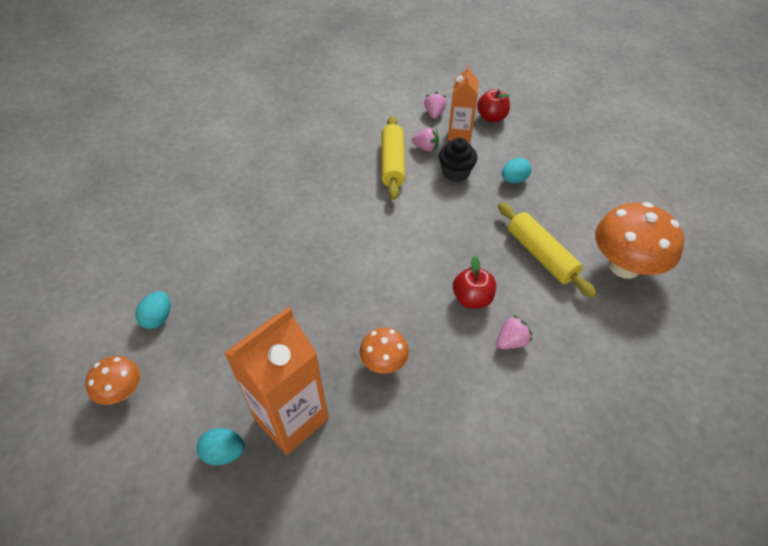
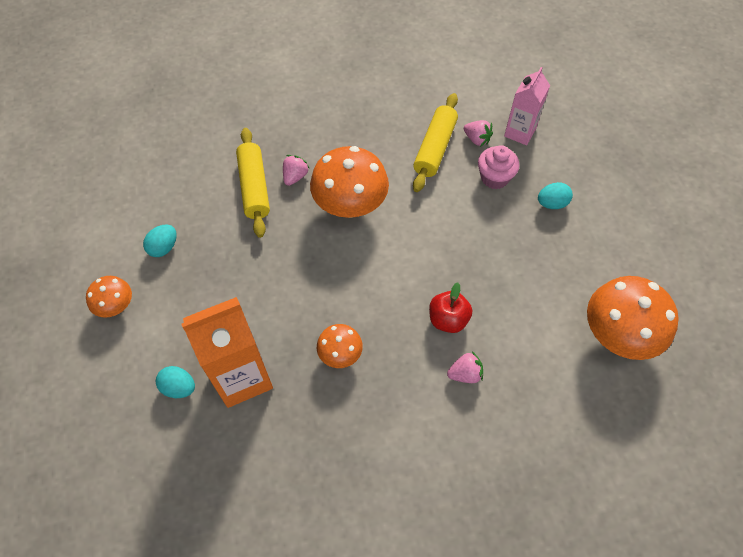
camera: 20 degrees right, 10 degrees up
pink strawberry [424,92,446,119] -> pink strawberry moved to [283,155,310,186]
black cupcake [439,137,477,182] -> pink cupcake [478,145,519,189]
orange carton [448,64,479,142] -> pink carton [504,67,550,145]
red apple [477,89,510,122] -> none
yellow rolling pin [498,202,596,298] -> yellow rolling pin moved to [236,128,270,238]
none -> orange mushroom [310,146,389,218]

